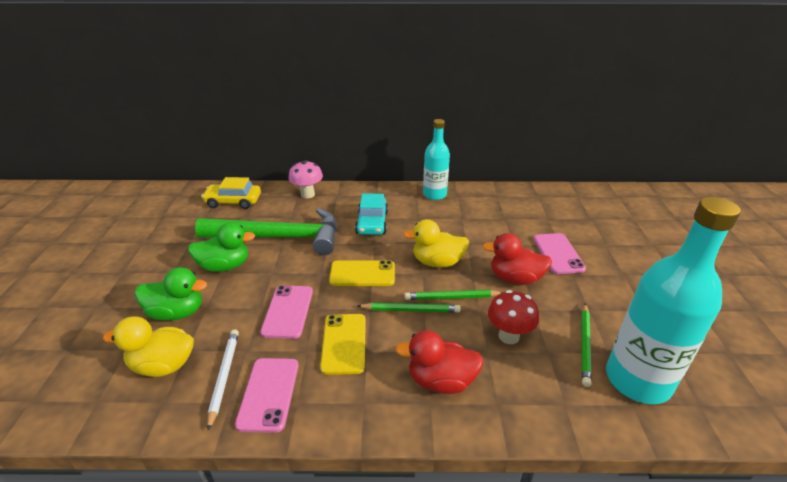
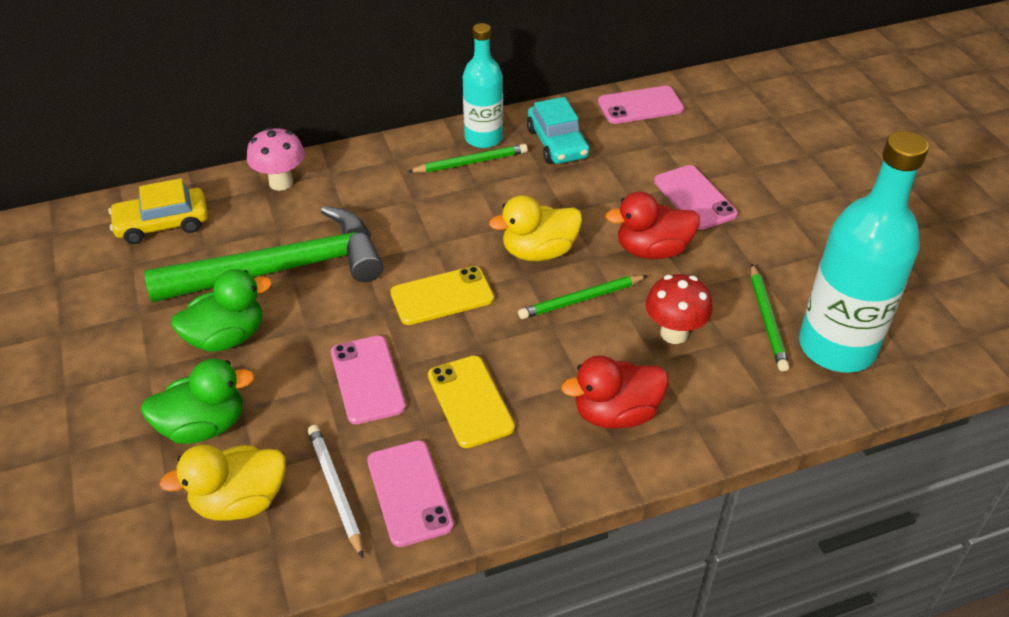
camera: 20 degrees left, 10 degrees up
turquoise car [355,193,388,235] -> turquoise car moved to [527,97,590,164]
green pencil [357,303,461,312] -> green pencil moved to [407,144,528,173]
none -> pink phone [598,86,684,124]

